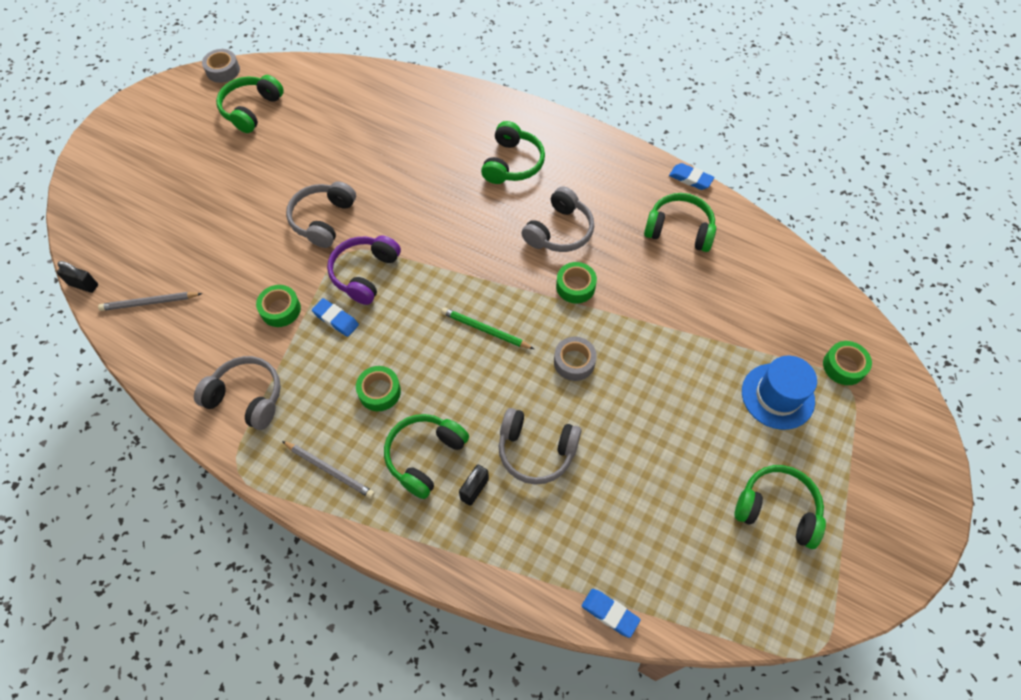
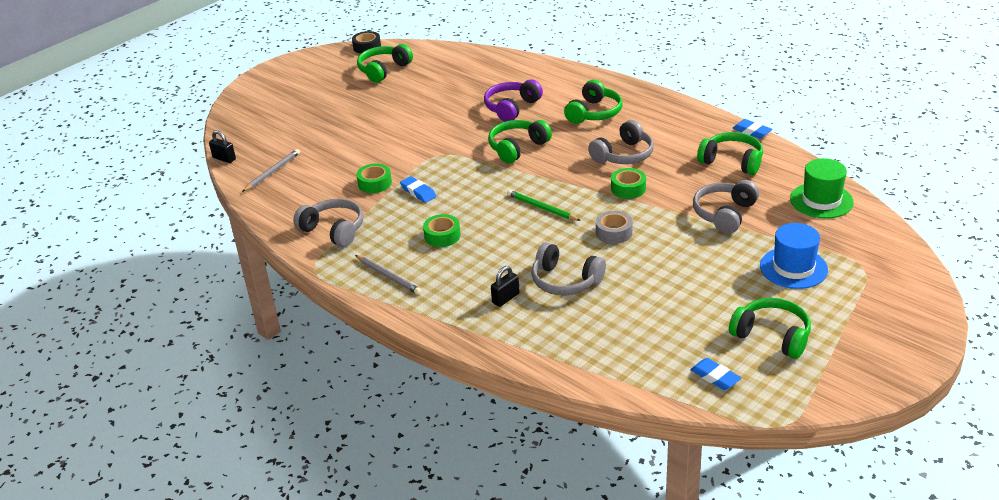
camera: 15 degrees right, 25 degrees down
grey pencil [98,292,202,311] -> grey pencil turned 120 degrees clockwise [242,149,300,192]
grey tape [202,49,240,83] -> black tape [352,31,381,54]
grey headphones [286,181,356,248] -> grey headphones moved to [693,180,759,234]
purple headphones [327,235,401,305] -> purple headphones moved to [484,79,543,122]
green headphones [384,414,469,499] -> green headphones moved to [488,120,552,163]
blue eraser [582,589,641,638] -> blue eraser moved to [690,358,741,390]
green tape [823,341,872,385] -> none
none -> green hat [790,158,854,219]

